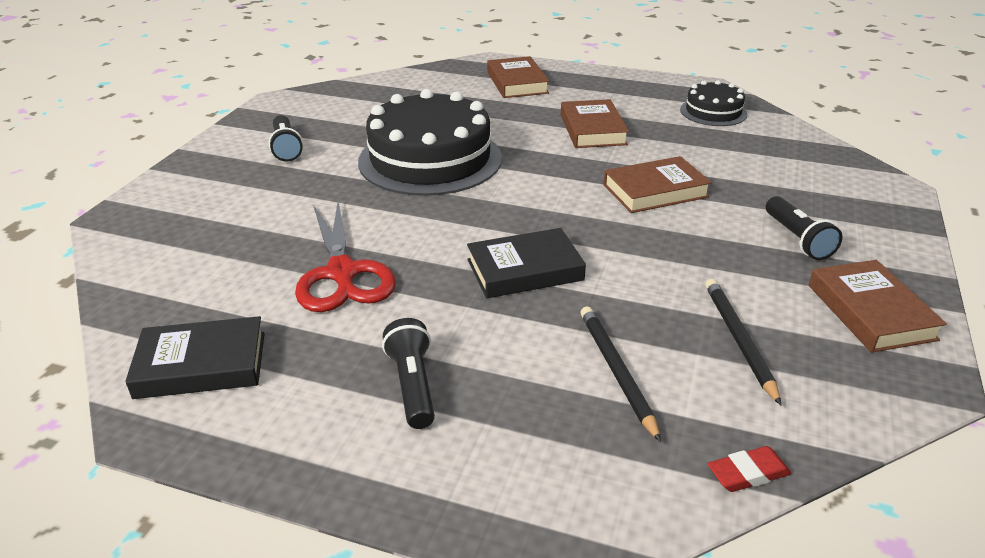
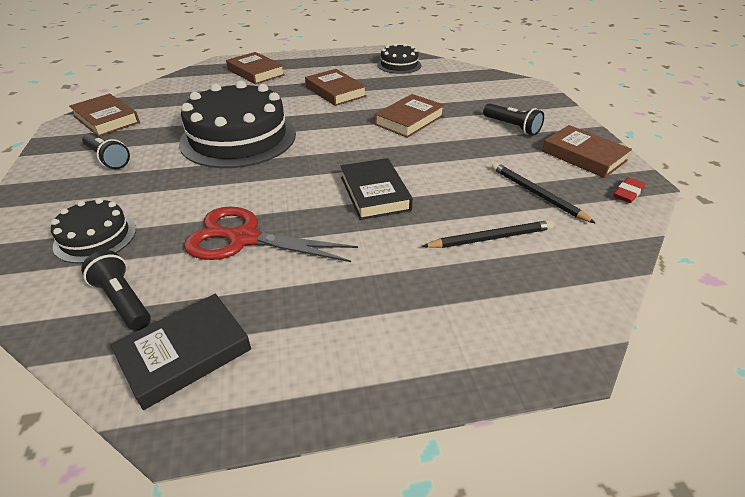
camera: 30 degrees left, 5 degrees up
red scissors [295,201,396,312] -> red scissors turned 150 degrees clockwise [184,207,358,262]
black flashlight [382,318,435,429] -> black flashlight moved to [81,250,151,331]
black book [467,228,586,298] -> black book turned 60 degrees counterclockwise [341,158,413,220]
black pencil [580,306,661,442] -> black pencil turned 120 degrees clockwise [422,220,554,248]
red eraser [708,446,791,492] -> red eraser moved to [613,177,645,203]
none -> black cake [51,198,136,263]
none -> brown book [69,94,140,137]

